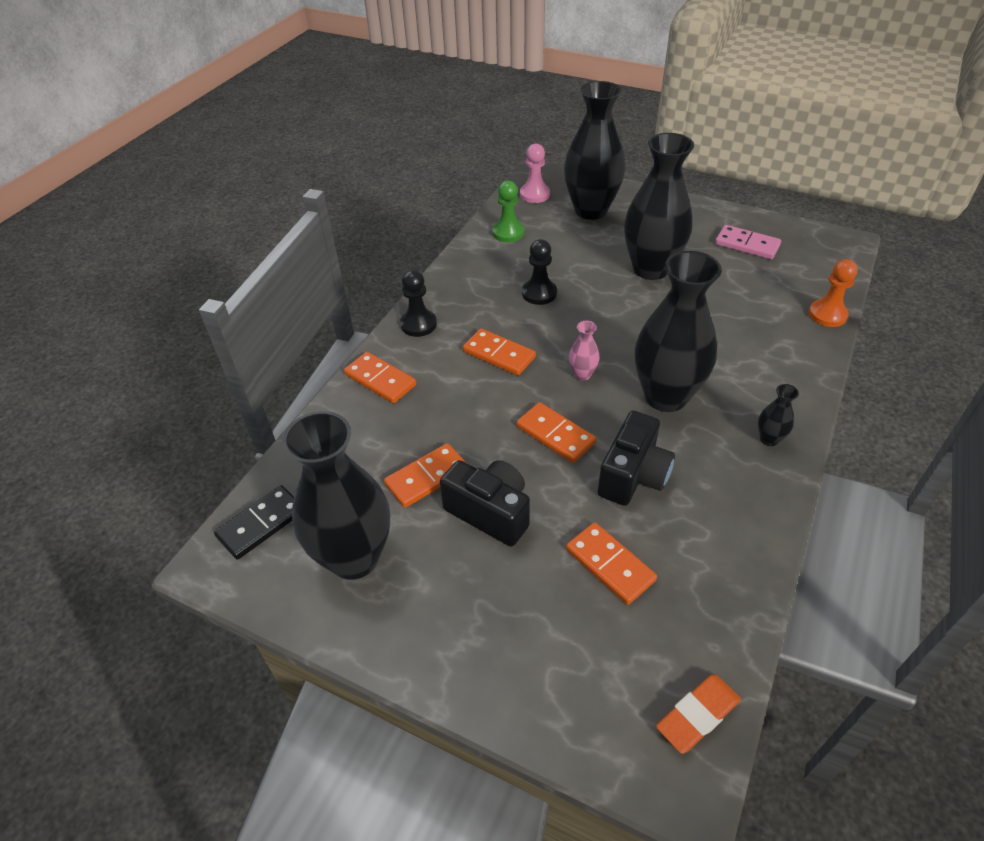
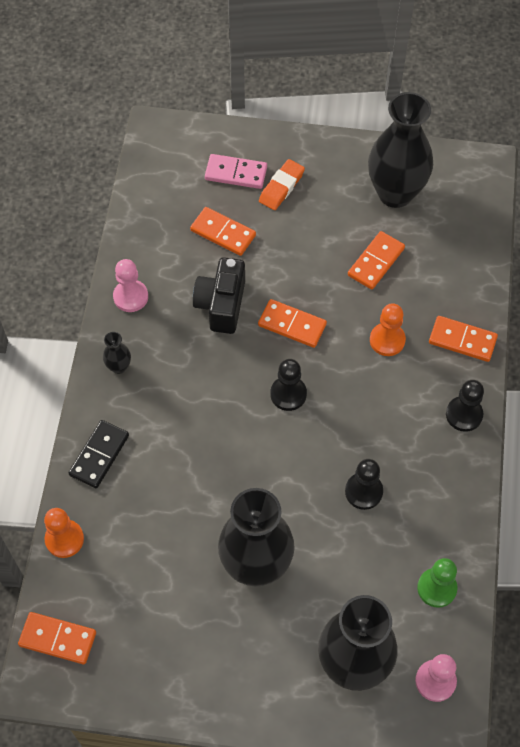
camera: 160 degrees right, 15 degrees up
black domino [214,485,294,560] -> black domino moved to [68,420,129,488]
black camera [440,460,530,546] -> none
orange domino [463,329,536,376] -> orange domino moved to [18,612,96,664]
pink vase [569,321,600,381] -> black pawn [270,359,307,411]
black vase [635,251,722,412] -> none
orange eraser [656,674,741,754] -> orange eraser moved to [259,159,305,210]
pink domino [715,225,781,259] -> pink domino moved to [205,154,267,189]
none -> pink pawn [113,259,148,312]
none -> orange pawn [370,303,406,356]

